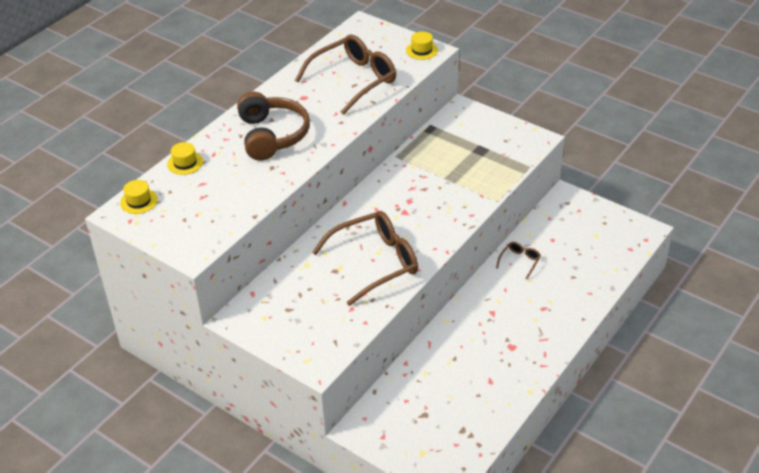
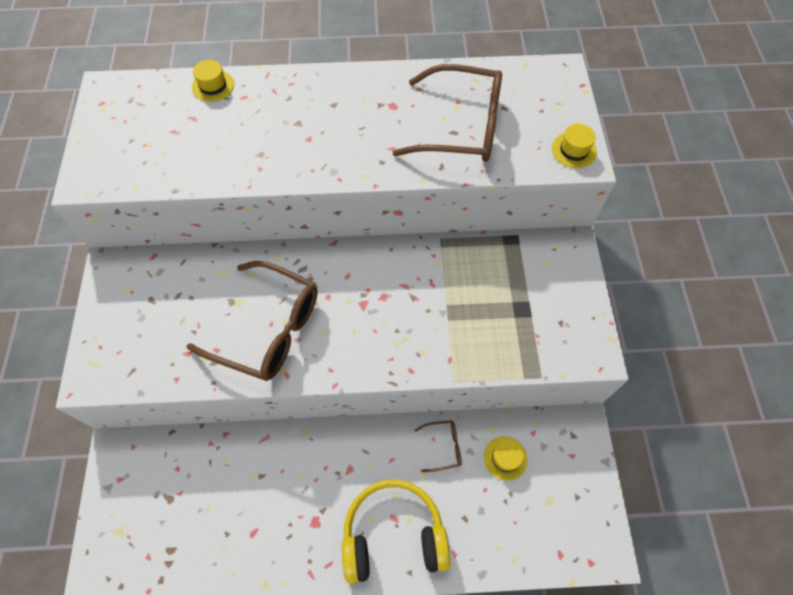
camera: 50 degrees right, 20 degrees up
yellow hat [120,180,158,214] -> yellow hat moved to [484,436,527,481]
brown headphones [237,92,310,161] -> none
none -> yellow headphones [342,480,450,584]

